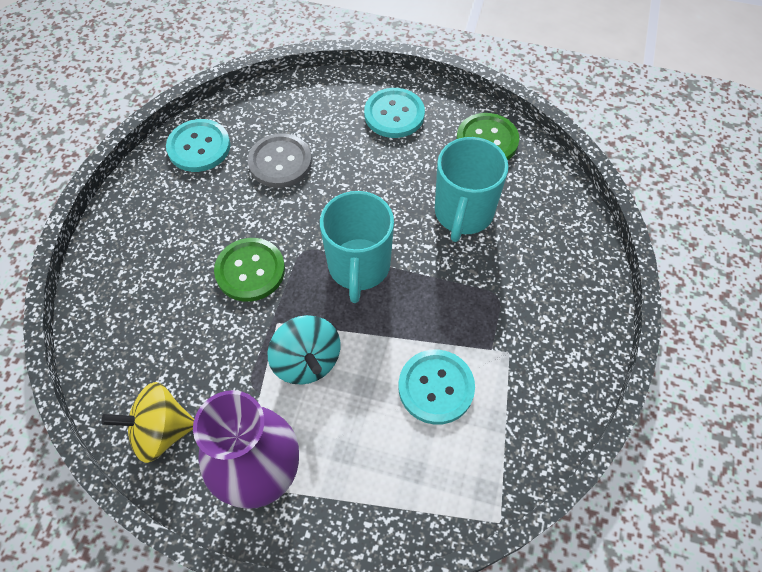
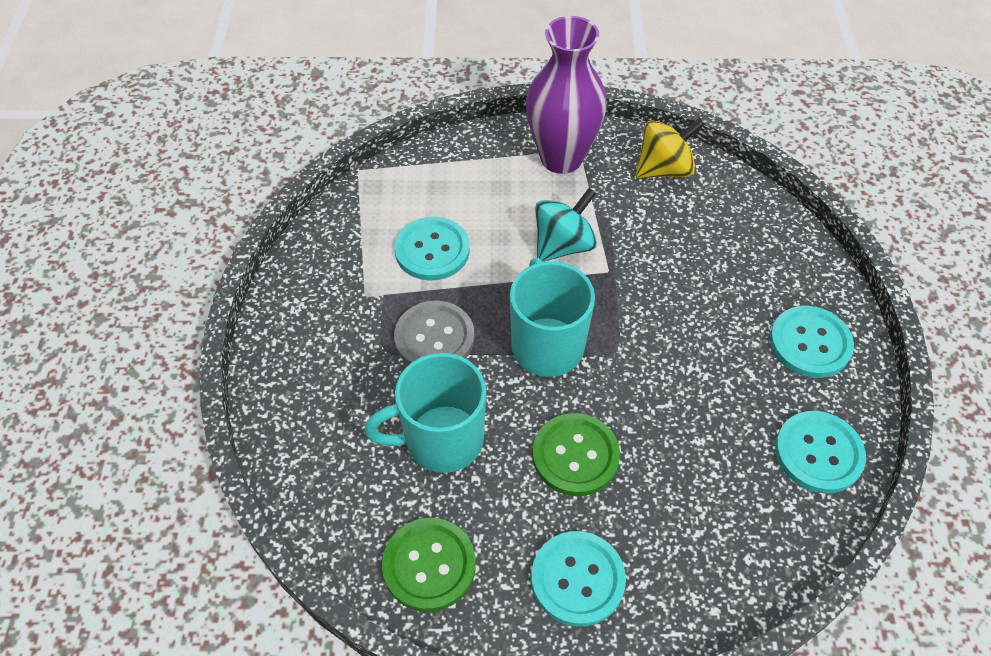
camera: 165 degrees right, 5 degrees down
green button [214,238,285,302] -> green button moved to [532,413,620,496]
grey button [248,133,312,188] -> grey button moved to [394,300,475,365]
turquoise spinning top [268,315,341,384] -> turquoise spinning top turned 90 degrees clockwise [535,188,597,262]
turquoise mug [435,137,508,242] -> turquoise mug turned 105 degrees counterclockwise [365,353,486,473]
none -> turquoise button [770,306,854,378]

